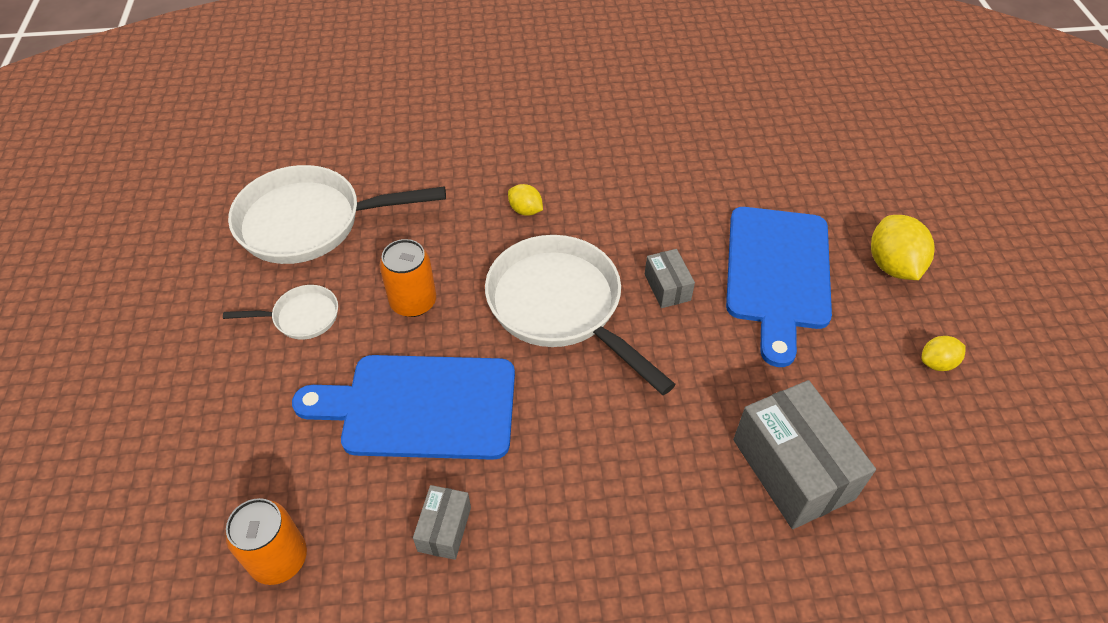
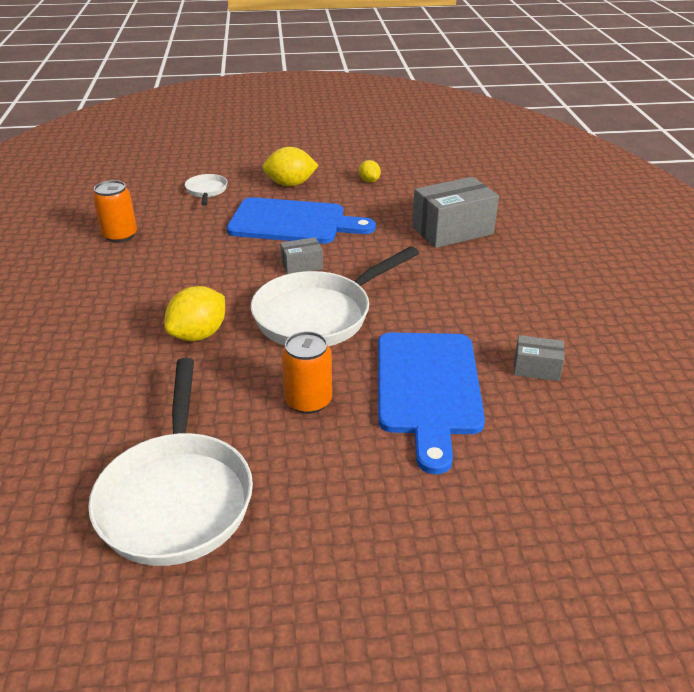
camera: 90 degrees left, 15 degrees down
white pan [223,285,338,340] -> white pan moved to [185,174,228,206]
orange can [225,498,307,585] -> orange can moved to [93,180,137,243]
yellow lemon [508,184,543,216] -> yellow lemon [164,286,225,341], size x1.78

